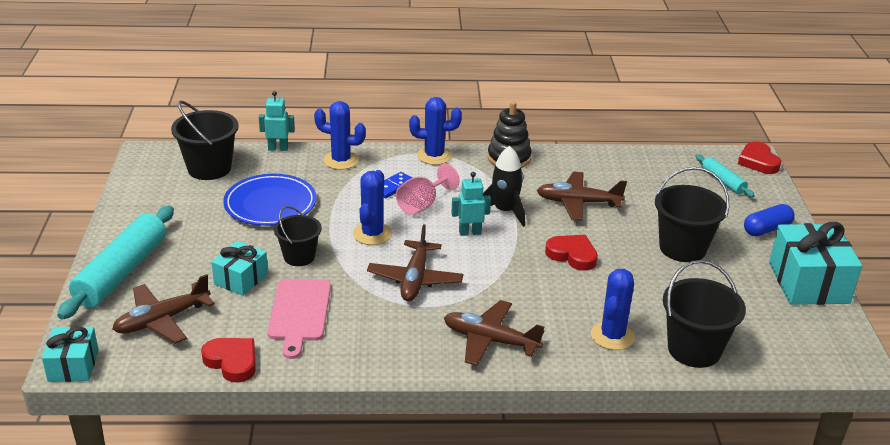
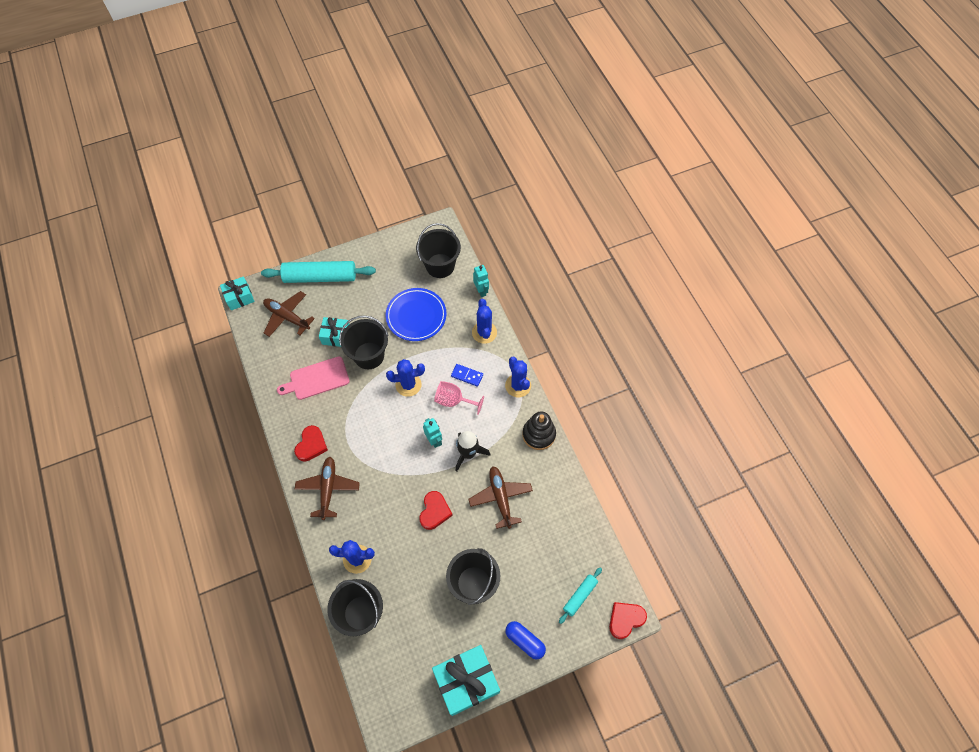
camera: 70 degrees right, 30 degrees up
red heart [201,338,256,383] -> red heart moved to [294,425,328,462]
black bucket [274,206,322,266] -> black bucket [339,315,389,369], size x1.54
brown plane [367,224,463,301] -> none

